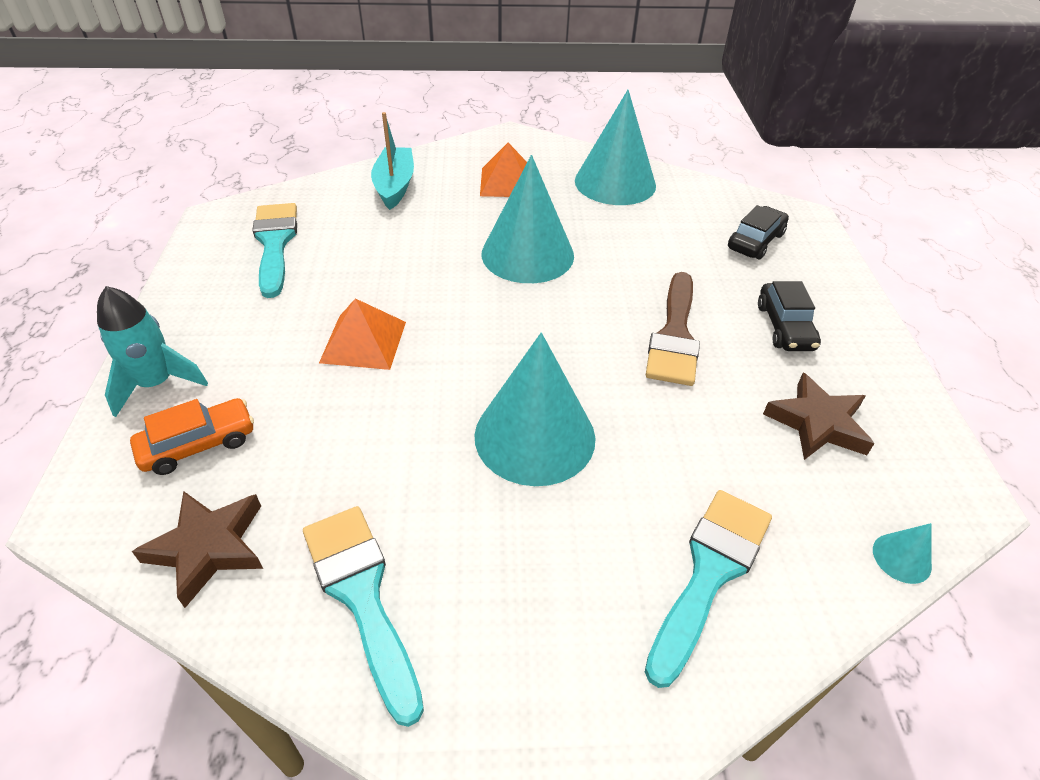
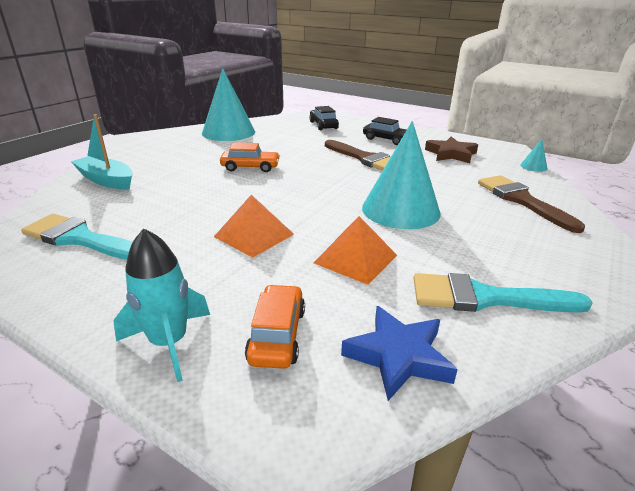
camera: 55 degrees left, 15 degrees down
brown star [132,491,263,608] -> blue star [341,306,458,401]
orange pyramid [480,143,527,197] -> orange pyramid moved to [314,216,397,285]
turquoise cone [482,155,574,283] -> orange car [220,142,280,172]
turquoise brush [645,490,772,688] -> brown brush [478,175,585,233]

